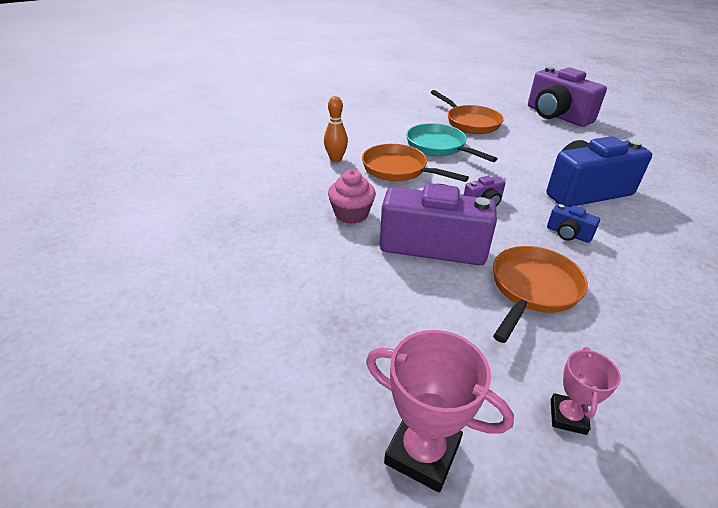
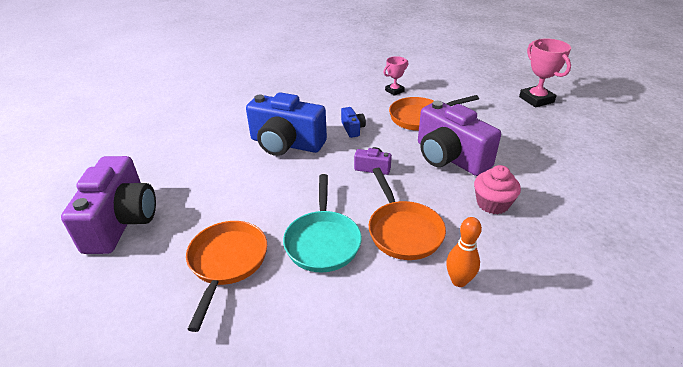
camera: 140 degrees left, 0 degrees up
pink trophy [551,347,621,435] -> pink trophy moved to [383,56,408,96]

